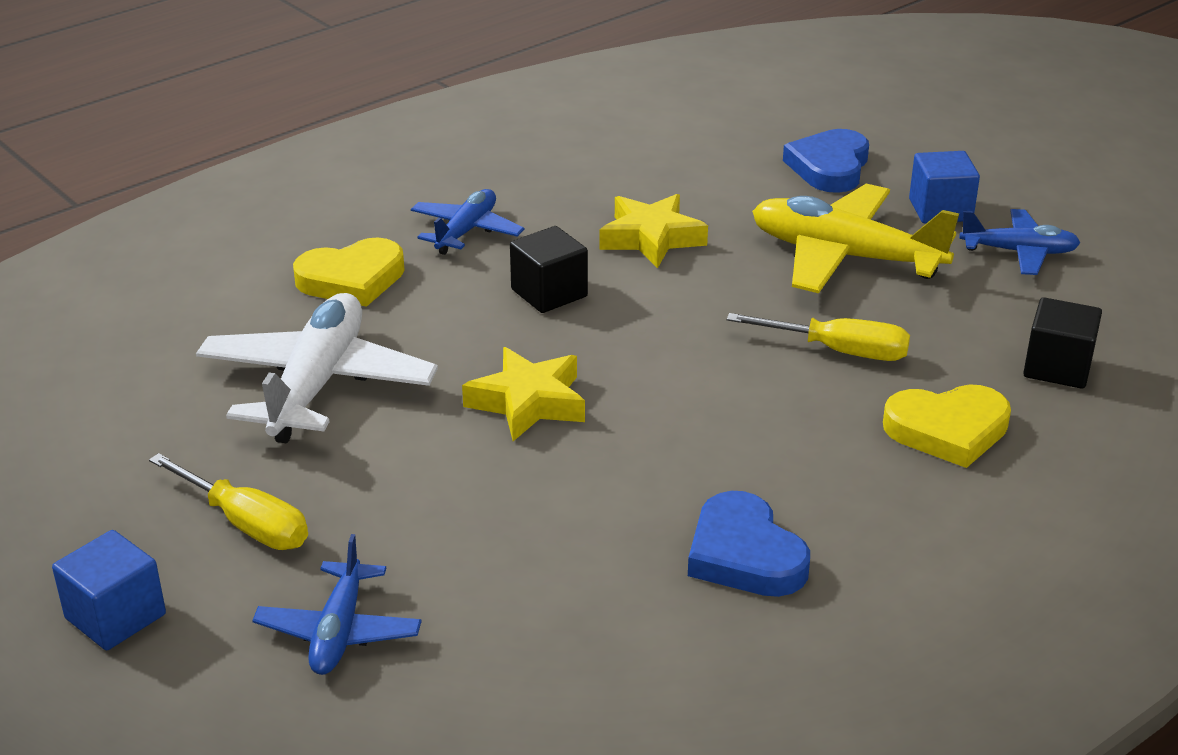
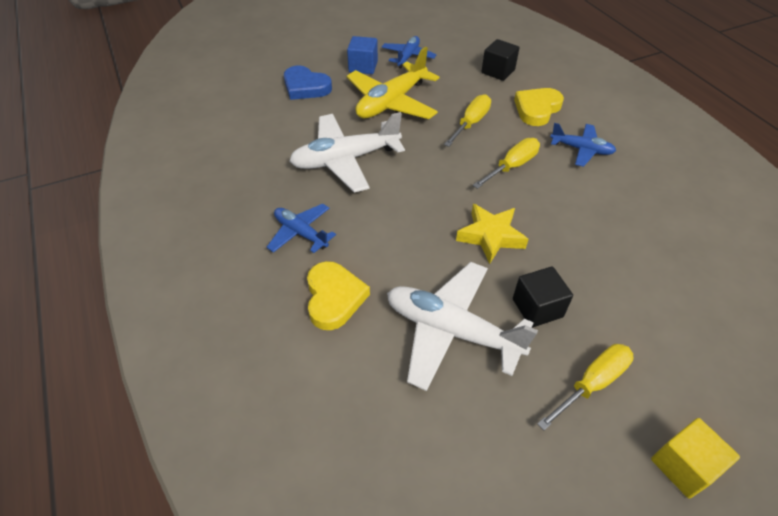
camera: 75 degrees left, 15 degrees up
blue cube [52,530,166,650] -> yellow cube [651,418,740,499]
blue plane [252,534,422,675] -> blue plane moved to [550,123,616,167]
black cube [510,226,588,313] -> black cube moved to [513,266,573,328]
yellow star [599,194,708,268] -> white plane [289,112,405,193]
blue heart [688,491,810,597] -> none
yellow heart [883,384,1011,468] -> yellow heart turned 150 degrees counterclockwise [514,88,564,126]
none -> yellow screwdriver [473,138,540,189]

